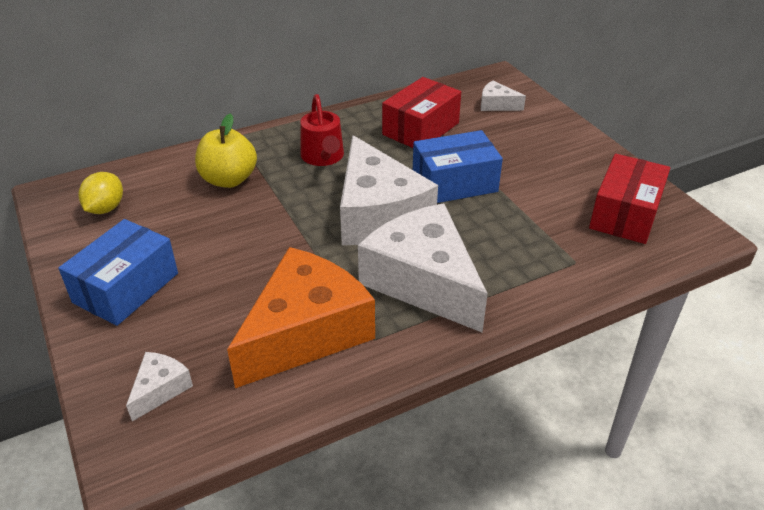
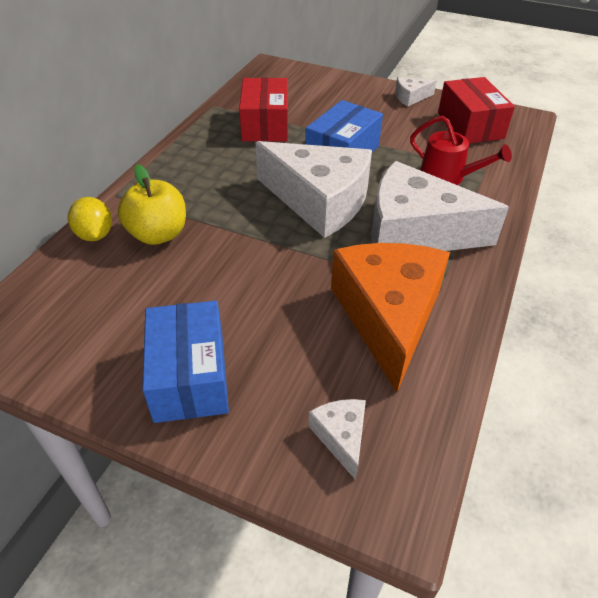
camera: 40 degrees left, 5 degrees up
yellow lemon [78,172,123,214] -> yellow lemon moved to [68,197,112,241]
red watering can [300,94,344,166] -> red watering can moved to [410,116,512,185]
white cheese [481,80,526,111] -> white cheese moved to [395,77,437,106]

